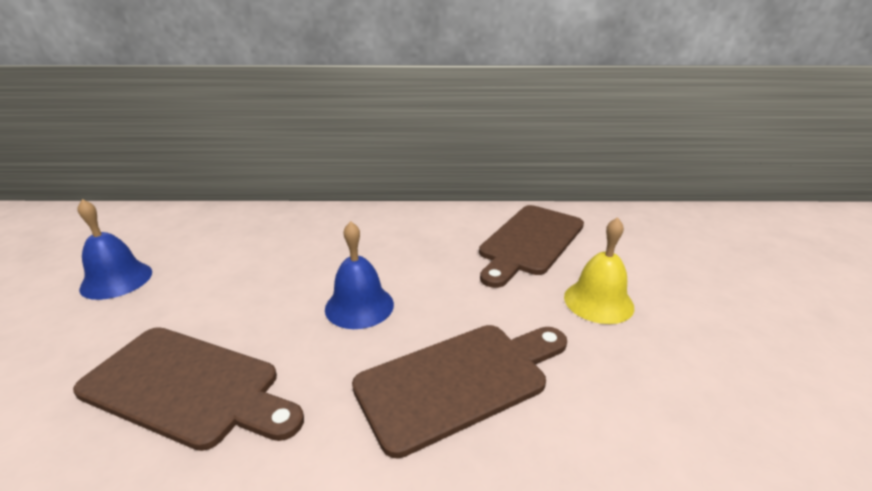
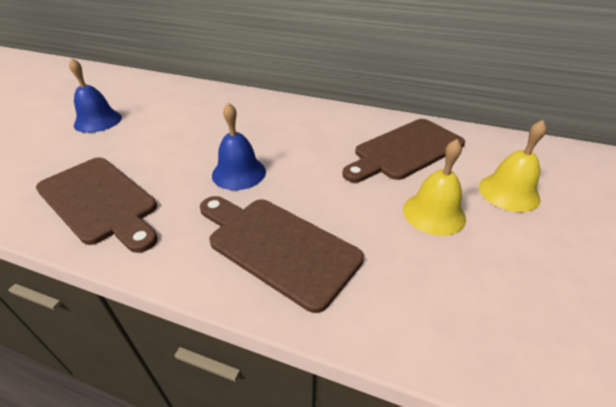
camera: 20 degrees right, 10 degrees up
brown cutting board [352,325,567,459] -> brown cutting board turned 135 degrees counterclockwise [200,196,364,313]
none -> yellow bell [479,120,547,212]

